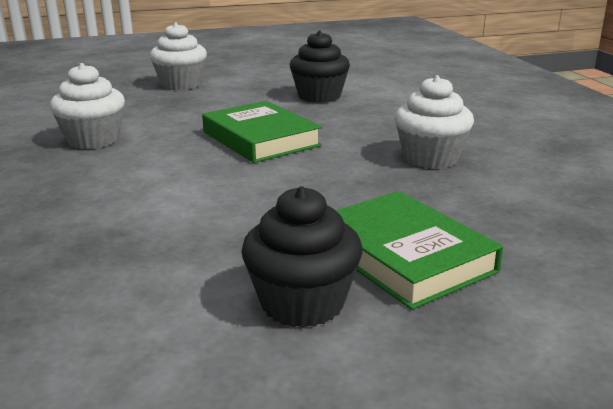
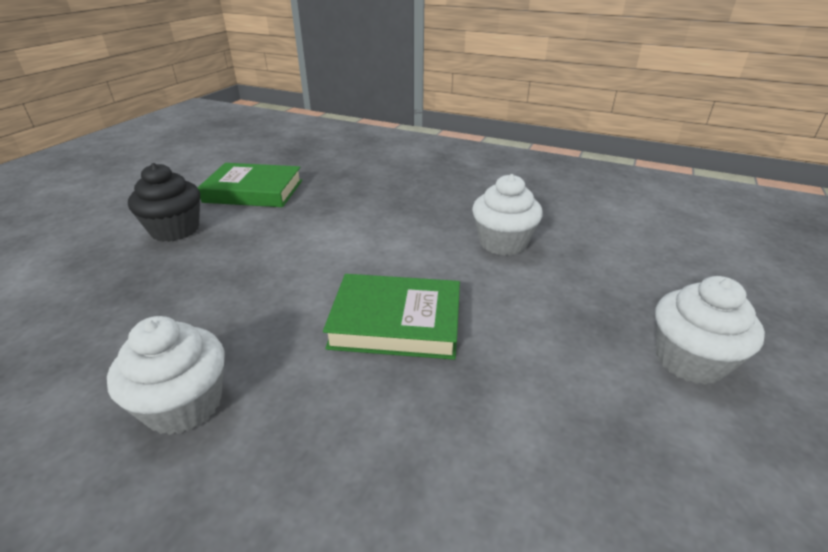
camera: 130 degrees right, 10 degrees up
black cupcake [290,31,350,103] -> none
green book [335,191,503,310] -> green book moved to [197,163,302,207]

